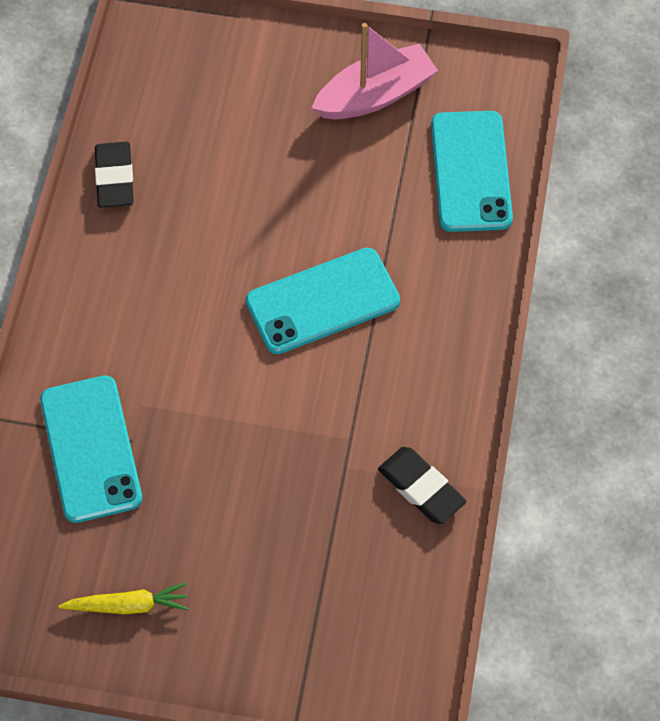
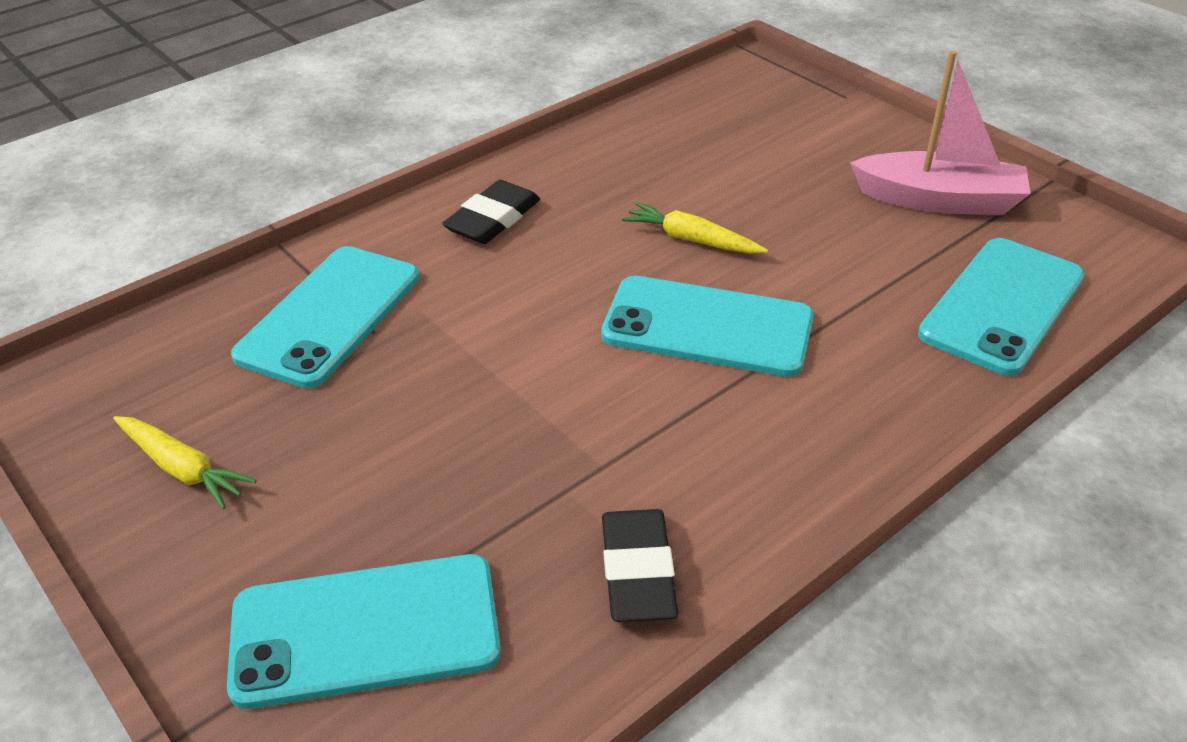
camera: 40 degrees right, 20 degrees down
black eraser [95,142,134,208] -> black eraser moved to [442,180,540,244]
none -> turquoise phone [227,554,501,709]
none -> yellow carrot [622,202,768,254]

